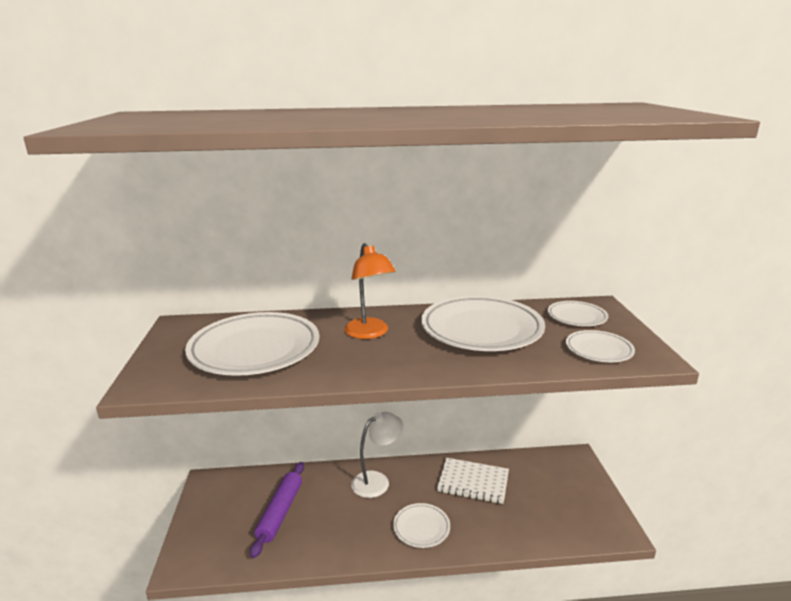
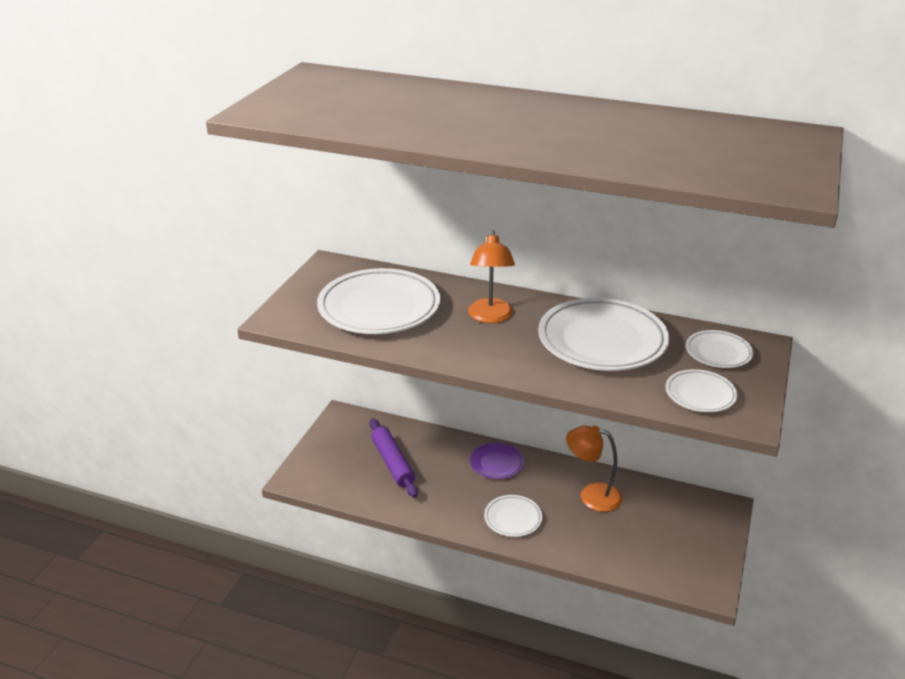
camera: 25 degrees right, 10 degrees up
purple rolling pin [250,462,304,558] -> purple rolling pin turned 60 degrees counterclockwise [370,419,418,498]
white lamp [351,412,403,498] -> purple plate [470,443,524,479]
white notebook [437,458,509,504] -> orange lamp [566,426,623,512]

